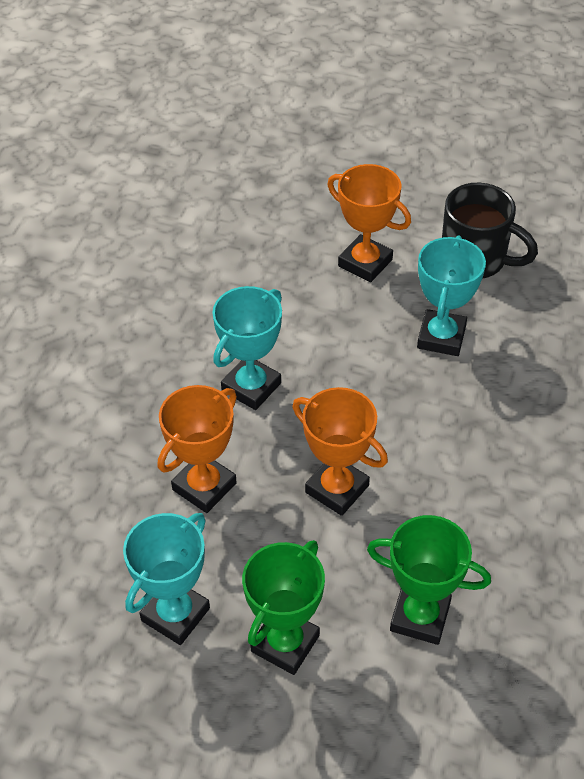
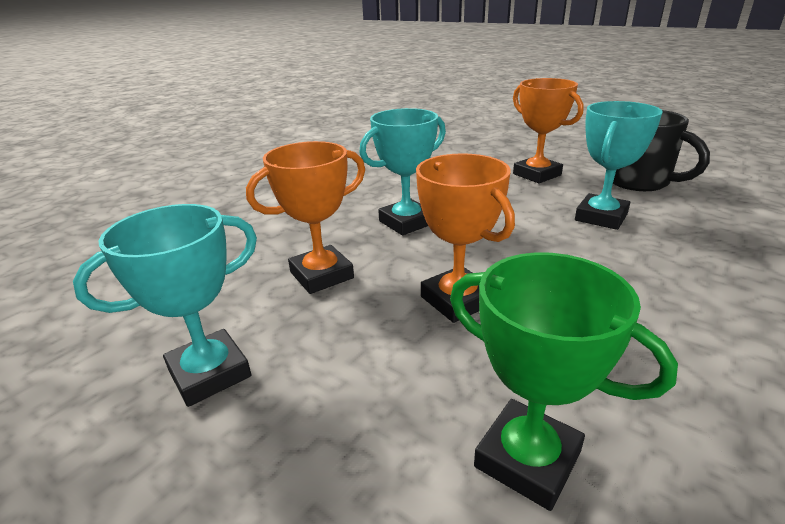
camera: 20 degrees right, 20 degrees down
green trophy [242,540,325,675] -> none

